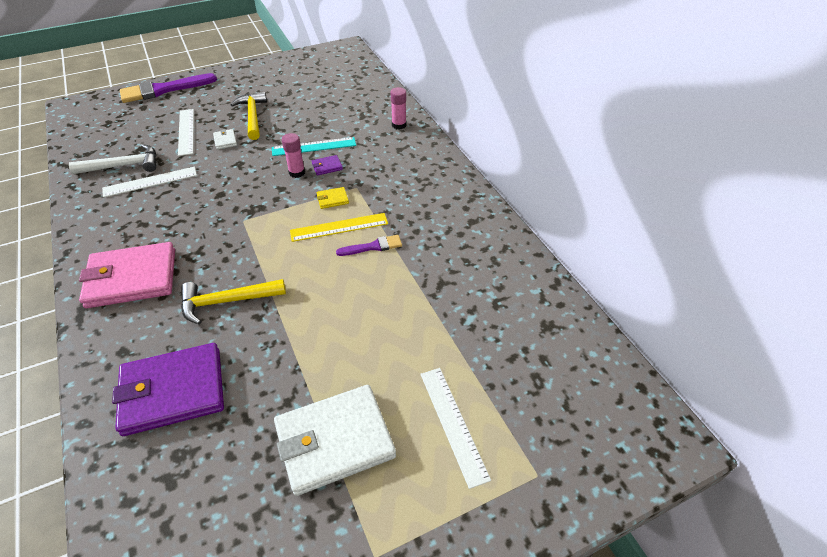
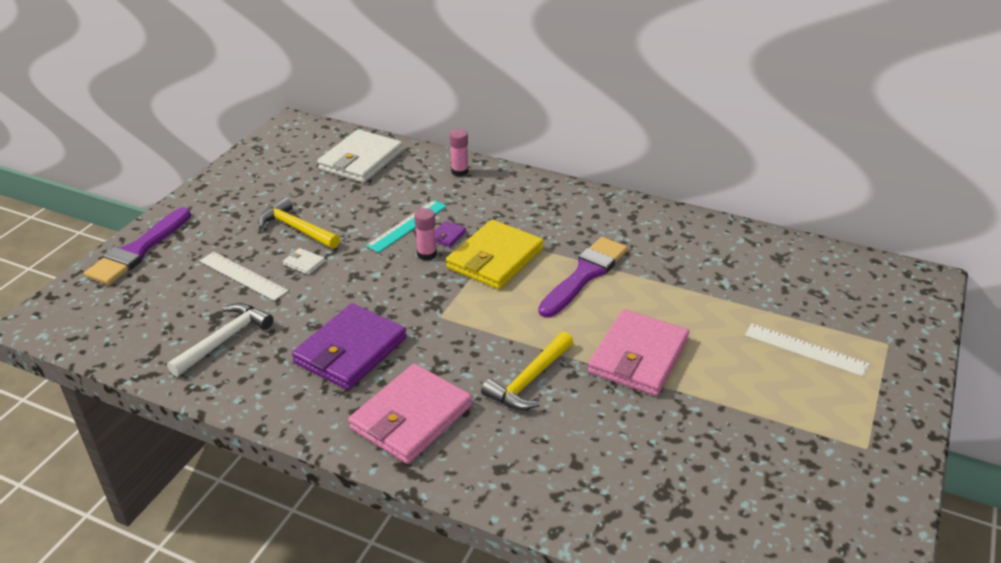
camera: 40 degrees left, 10 degrees down
white ruler [102,167,197,198] -> none
purple wallet [112,343,224,436] -> purple wallet moved to [292,303,407,390]
white wallet [274,385,396,496] -> white wallet moved to [317,129,403,183]
yellow ruler [290,213,388,242] -> none
yellow wallet [317,187,349,209] -> yellow wallet [446,220,544,289], size x2.48
purple brush [336,235,402,256] -> purple brush [538,237,628,318], size x1.92
none -> pink wallet [588,309,689,396]

